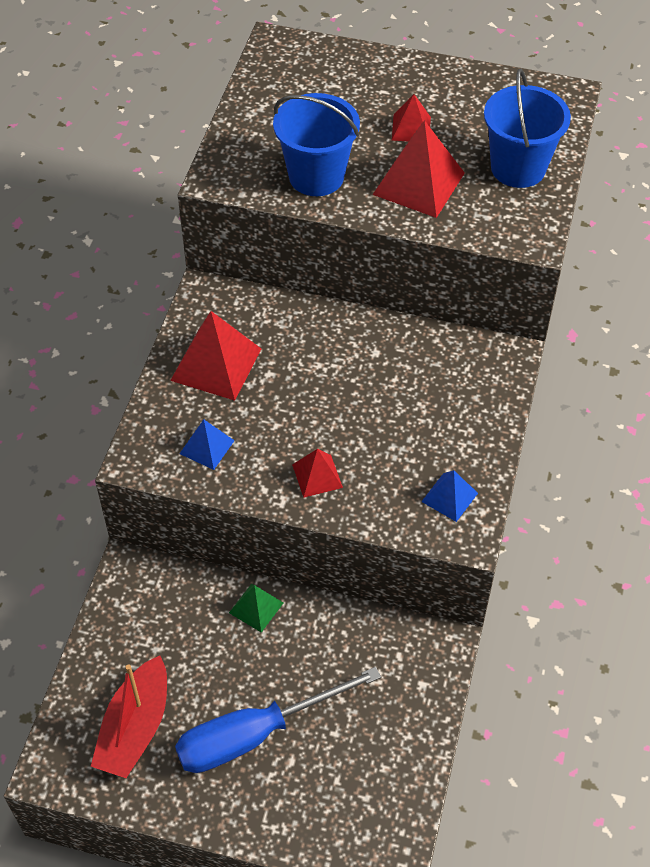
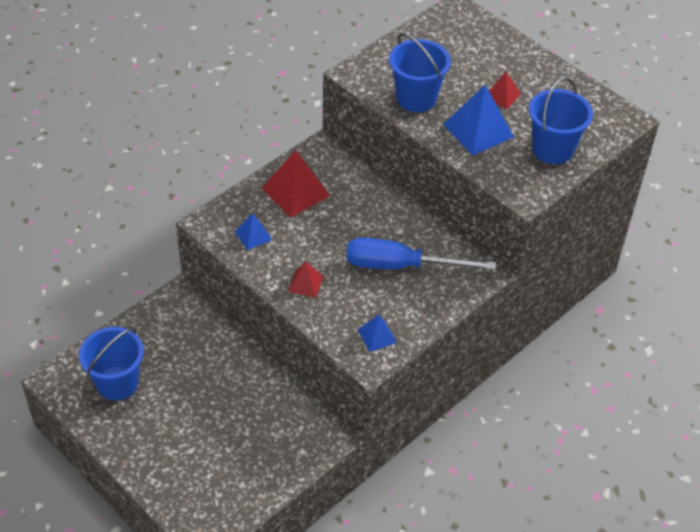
camera: 30 degrees right, 5 degrees down
red boat [91,656,167,778] -> blue bucket [79,327,144,401]
blue screwdriver [175,667,381,773] -> blue screwdriver moved to [347,238,496,270]
green pyramid [229,584,283,632] -> none
red pyramid [372,120,465,218] -> blue pyramid [443,85,514,156]

